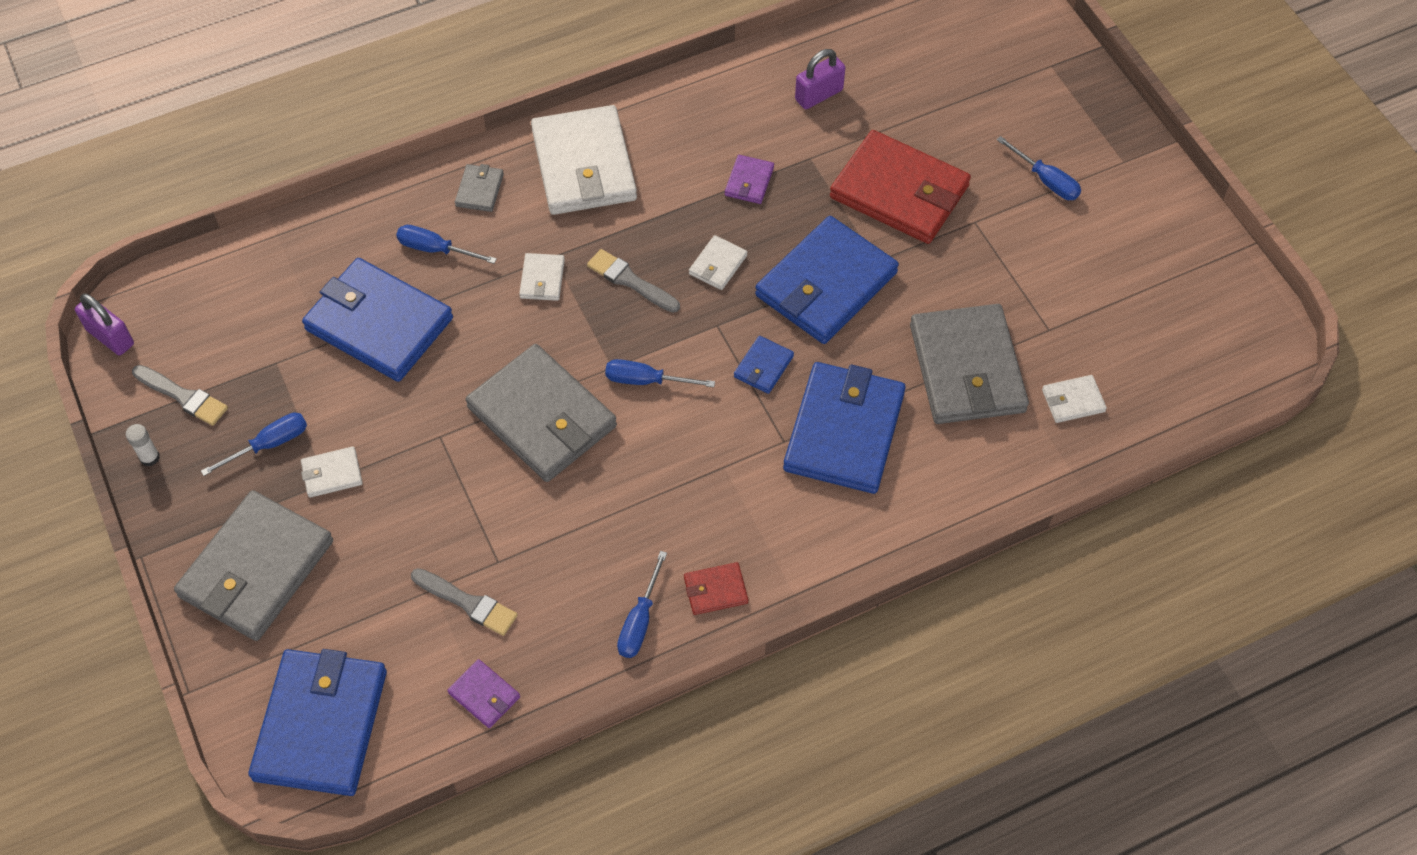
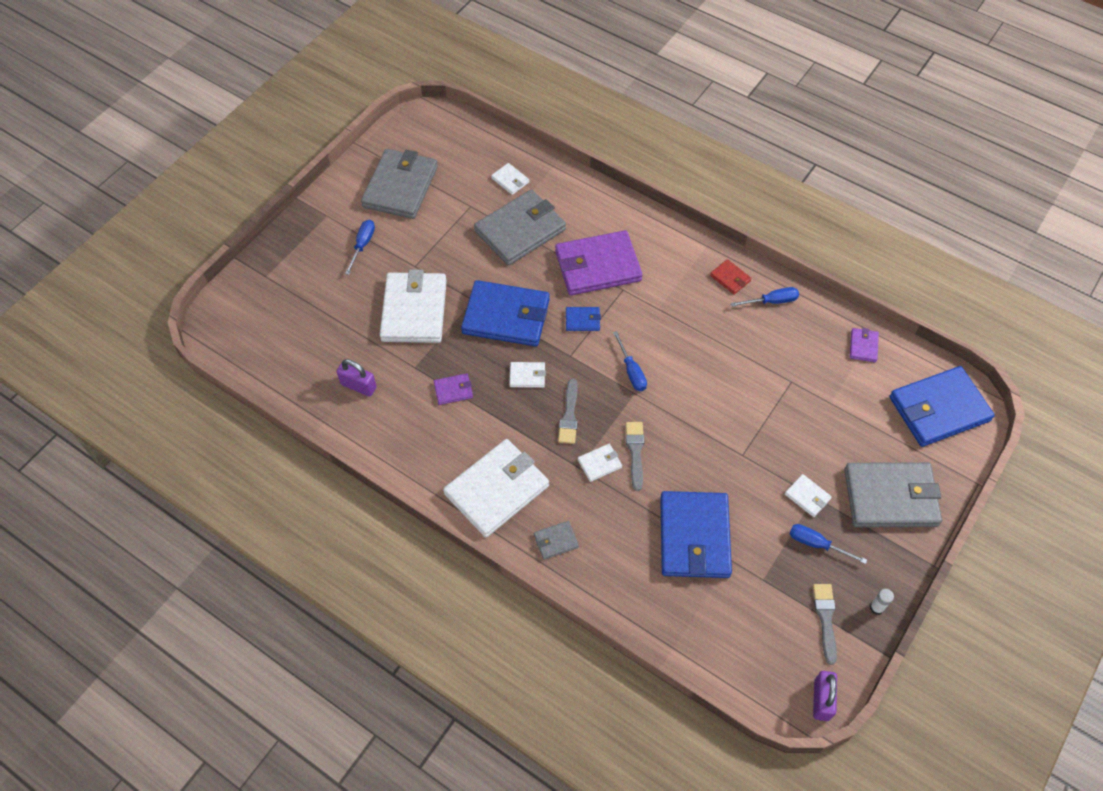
camera: 120 degrees left, 0 degrees up
blue screwdriver [396,225,497,264] -> none
grey brush [411,568,518,636] -> grey brush moved to [626,422,644,491]
grey wallet [466,344,617,482] -> grey wallet moved to [361,149,438,219]
blue wallet [783,362,906,494] -> purple wallet [555,230,643,295]
red wallet [830,130,971,244] -> white wallet [380,269,447,343]

